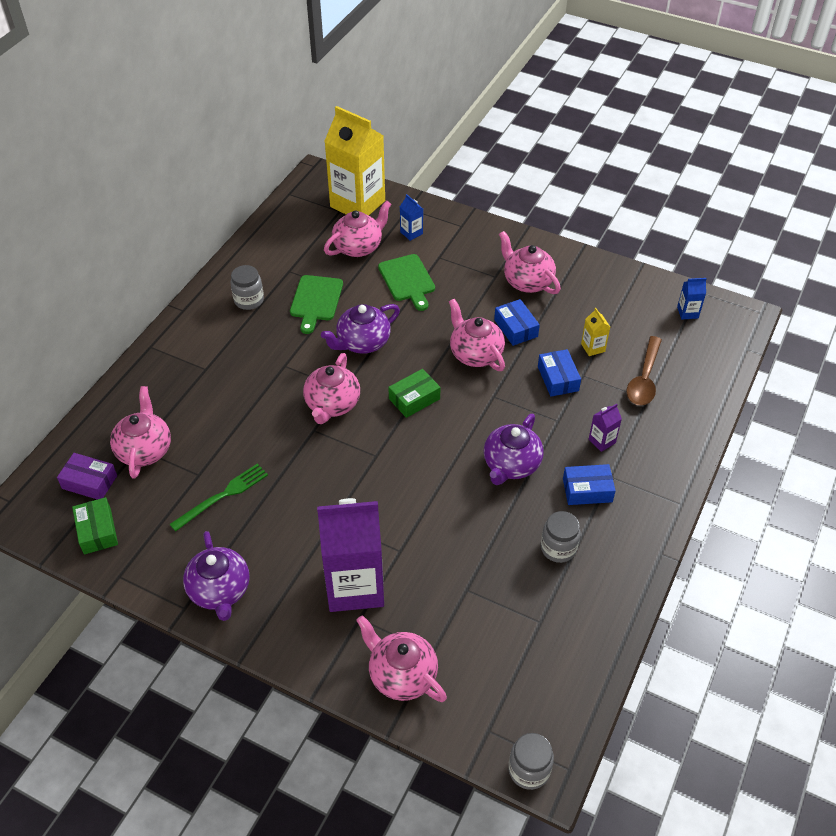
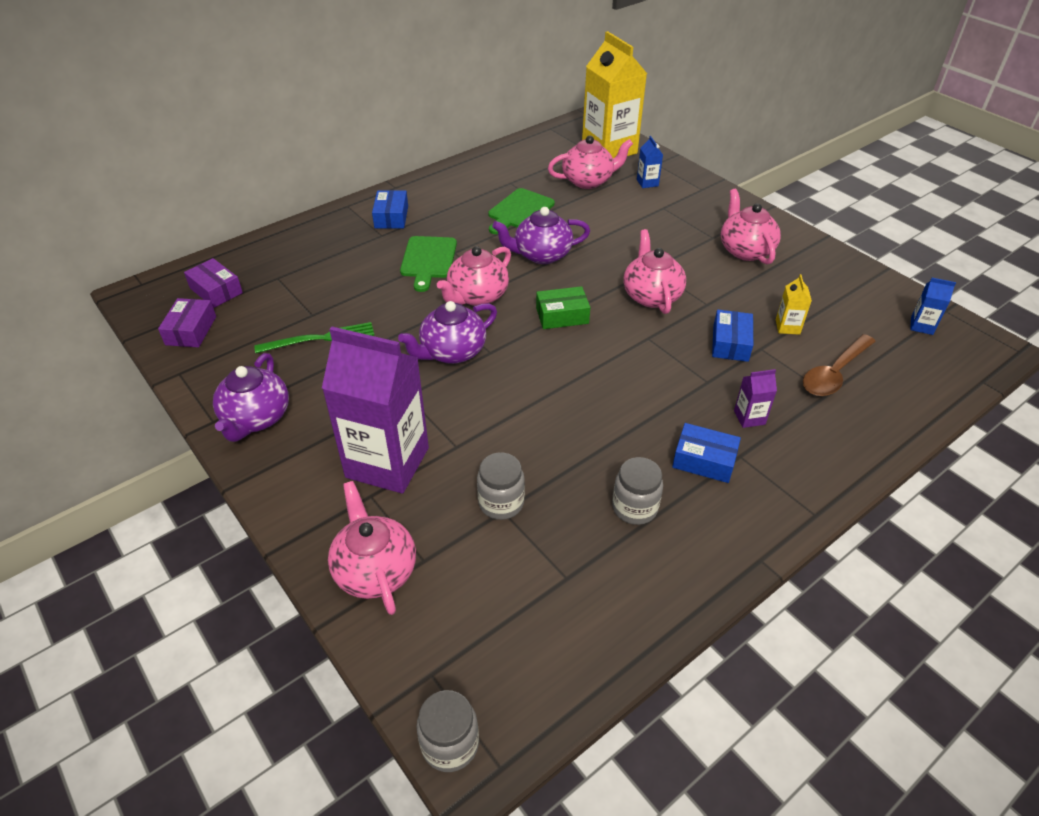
camera: 25 degrees right, 5 degrees down
green box [72,497,118,554] -> purple box [158,298,216,347]
pink teapot [110,386,171,479] -> none
grey jar [231,265,264,310] -> grey jar moved to [477,453,525,520]
green cutting board [378,254,435,311] -> green cutting board moved to [400,236,457,292]
purple teapot [484,413,544,485] -> purple teapot moved to [398,301,497,364]
blue box [494,299,540,346] -> blue box moved to [372,190,408,229]

